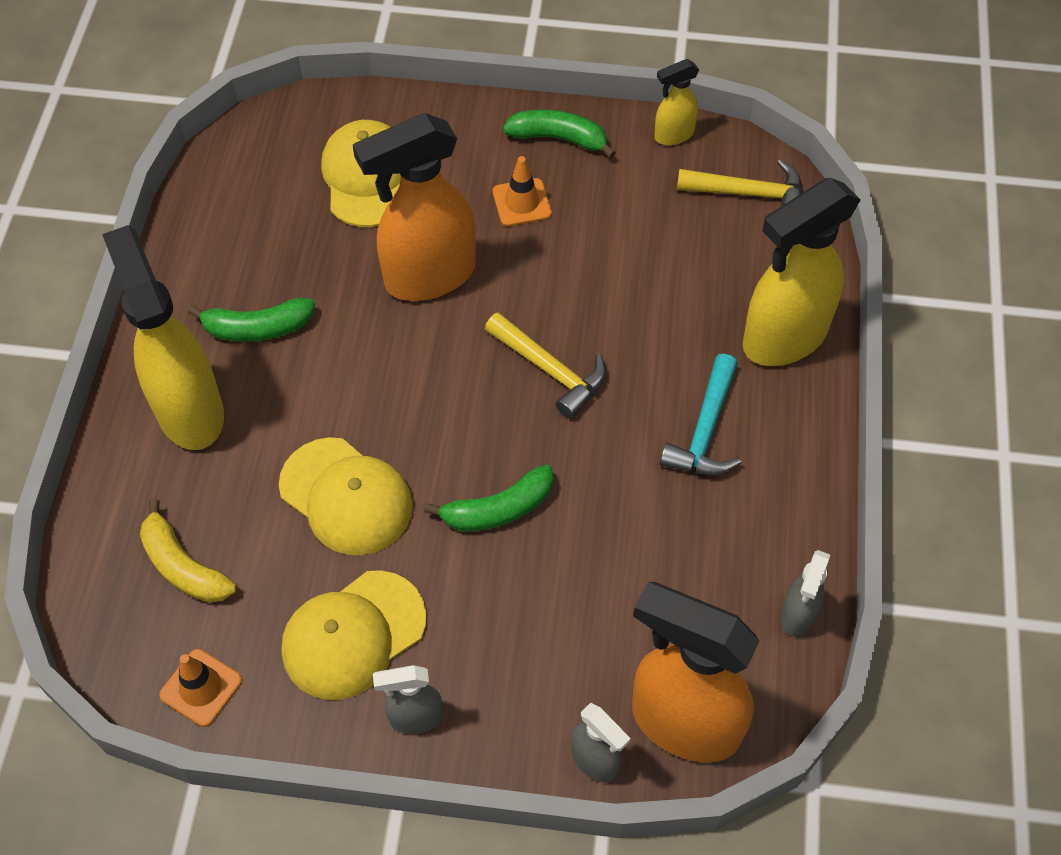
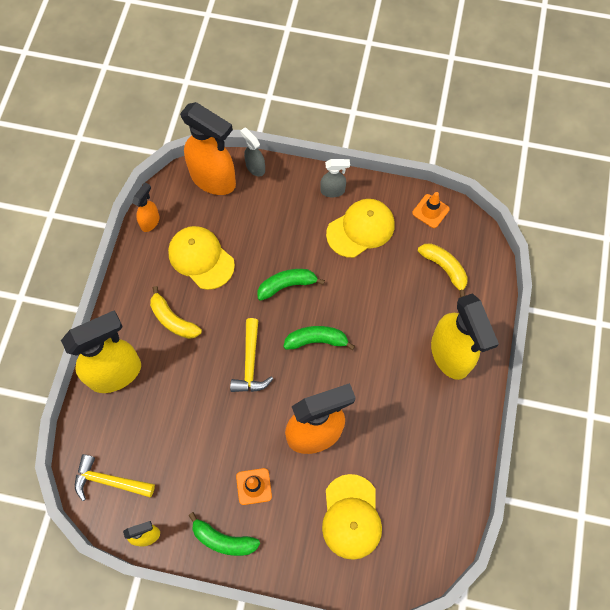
camera: 175 degrees left, 10 degrees up
green banana [188,298,315,342] -> green banana moved to [283,326,355,350]
yellow cap [279,437,413,555] -> yellow cap moved to [168,226,235,290]
yellow hammer [485,312,606,419] -> yellow hammer turned 135 degrees counterclockwise [230,318,273,392]
turquoise hammer [660,354,741,475] -> yellow banana [150,286,202,339]
grey spray bottle [781,550,830,636] -> orange spray bottle [132,183,160,232]

